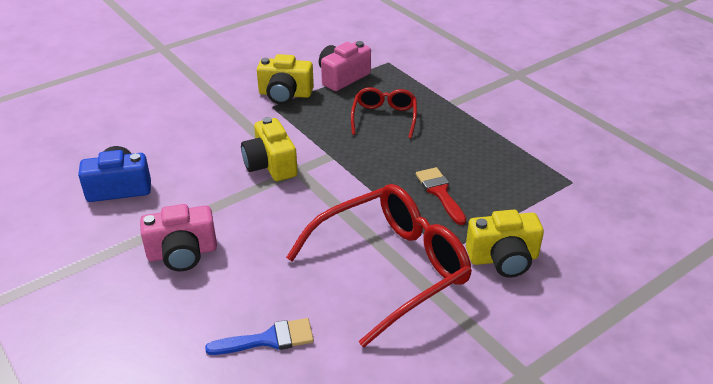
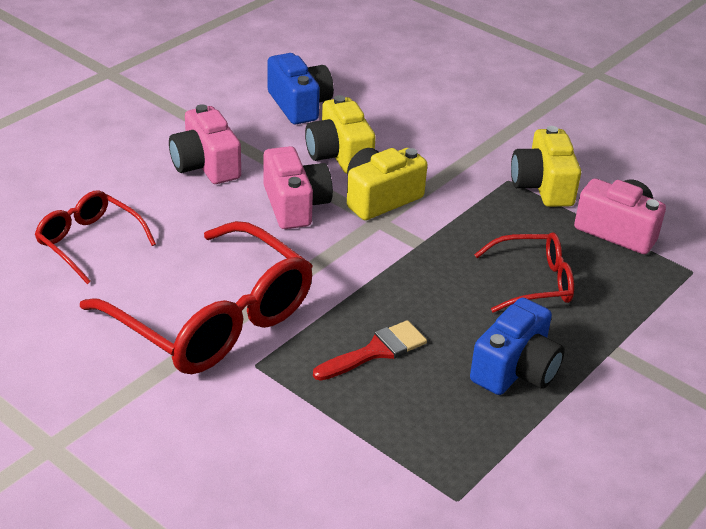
camera: 75 degrees right, 0 degrees up
blue brush [205,318,314,355] -> red glasses [35,190,156,284]
yellow camera [466,210,544,277] -> yellow camera moved to [305,95,376,174]
none -> pink camera [263,146,333,229]
none -> blue camera [470,297,565,395]

